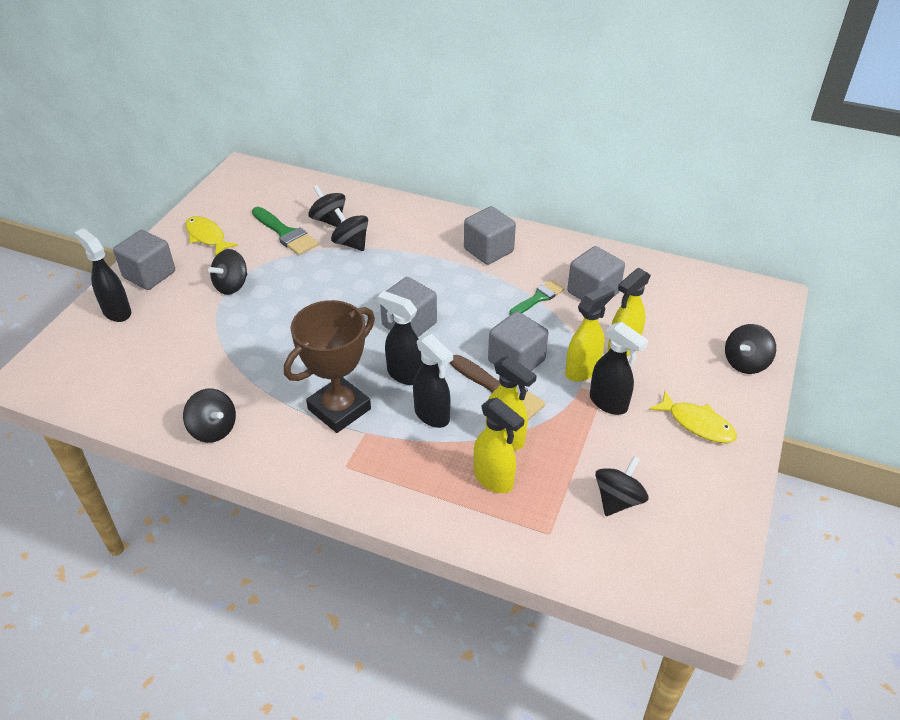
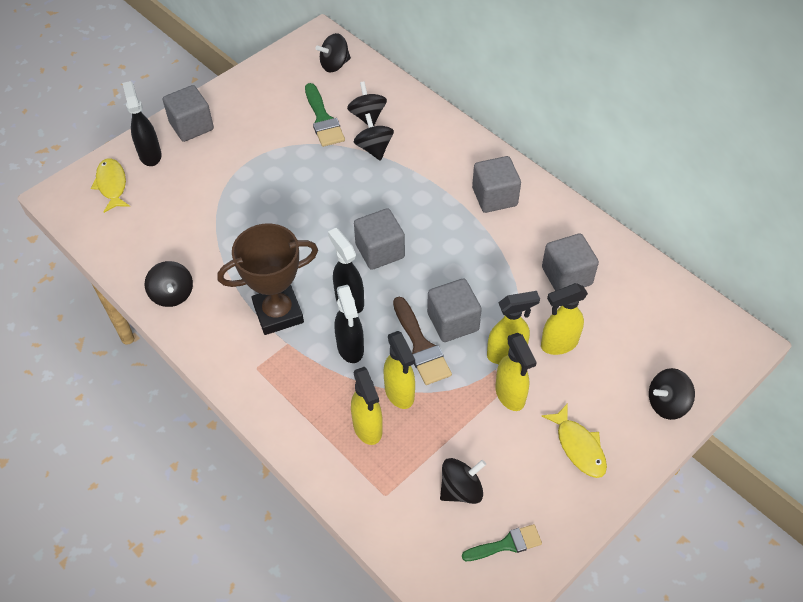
camera: 25 degrees right, 10 degrees up
yellow fish [185,216,238,256] -> yellow fish moved to [91,158,130,213]
black spinning top [208,249,247,295] -> black spinning top moved to [316,33,351,72]
green brush [509,280,564,315] -> green brush moved to [462,524,542,561]
black spray bottle [590,322,649,415] -> yellow spray bottle [495,333,537,411]

